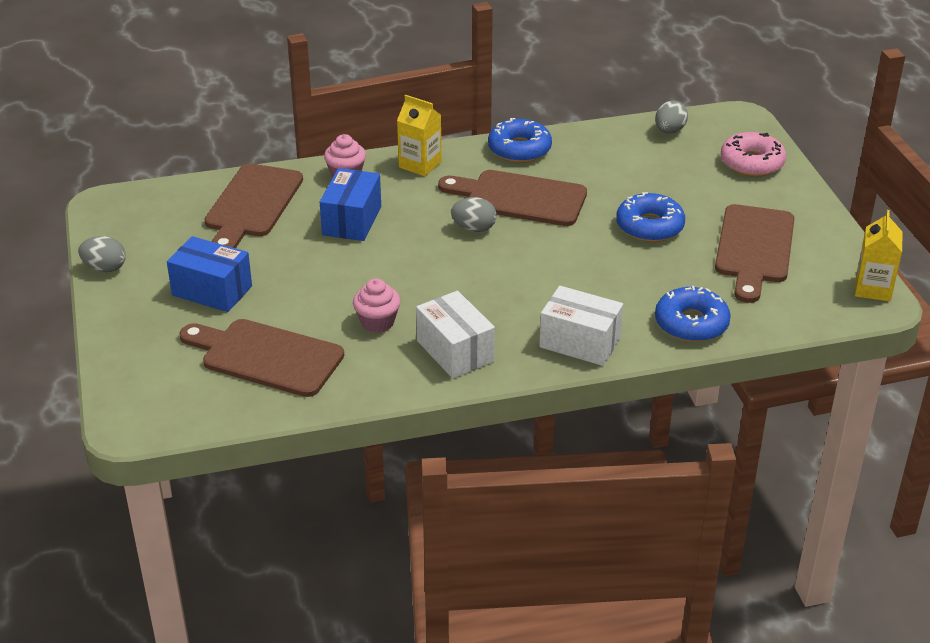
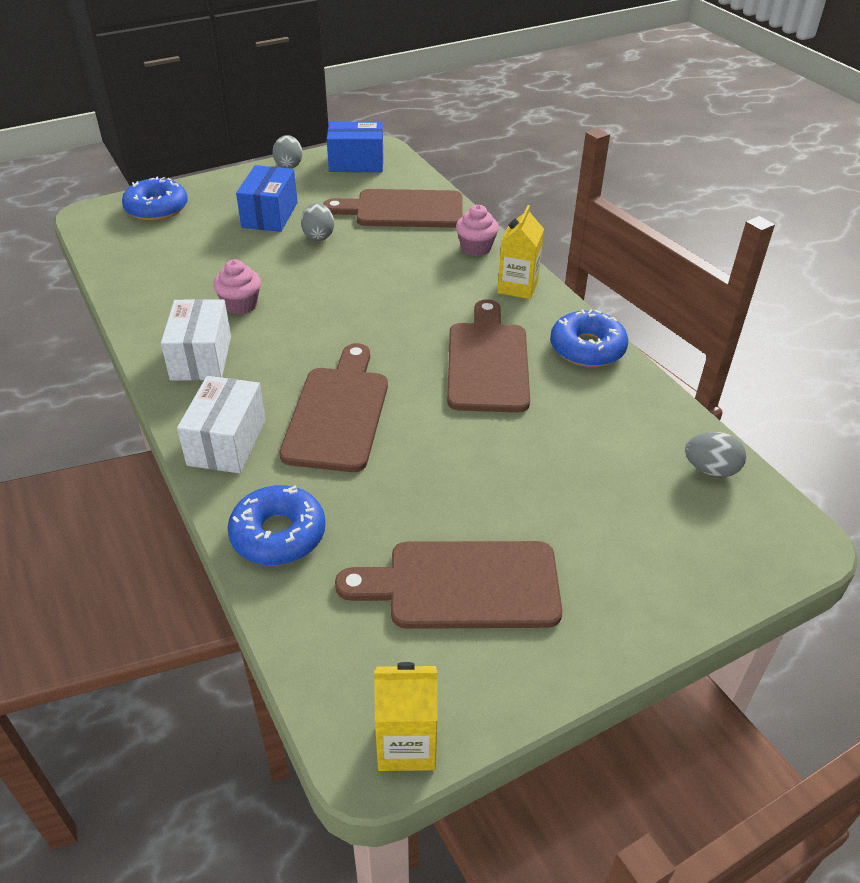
camera: 75 degrees right, 5 degrees up
brown cutting board [179,319,344,397] -> brown cutting board moved to [279,343,388,472]
blue box [320,168,381,241] -> blue box moved to [327,122,383,172]
white box [416,291,495,379] -> white box turned 45 degrees counterclockwise [161,299,231,381]
grey egg [451,197,496,232] -> grey egg moved to [301,203,334,241]
blue donut [616,192,685,242] -> blue donut moved to [122,177,188,221]
pink donut [720,132,786,177] -> none

